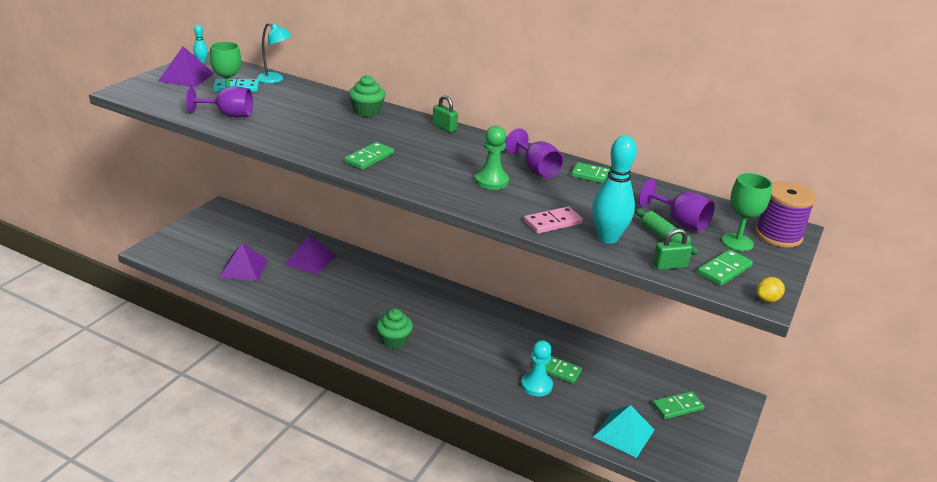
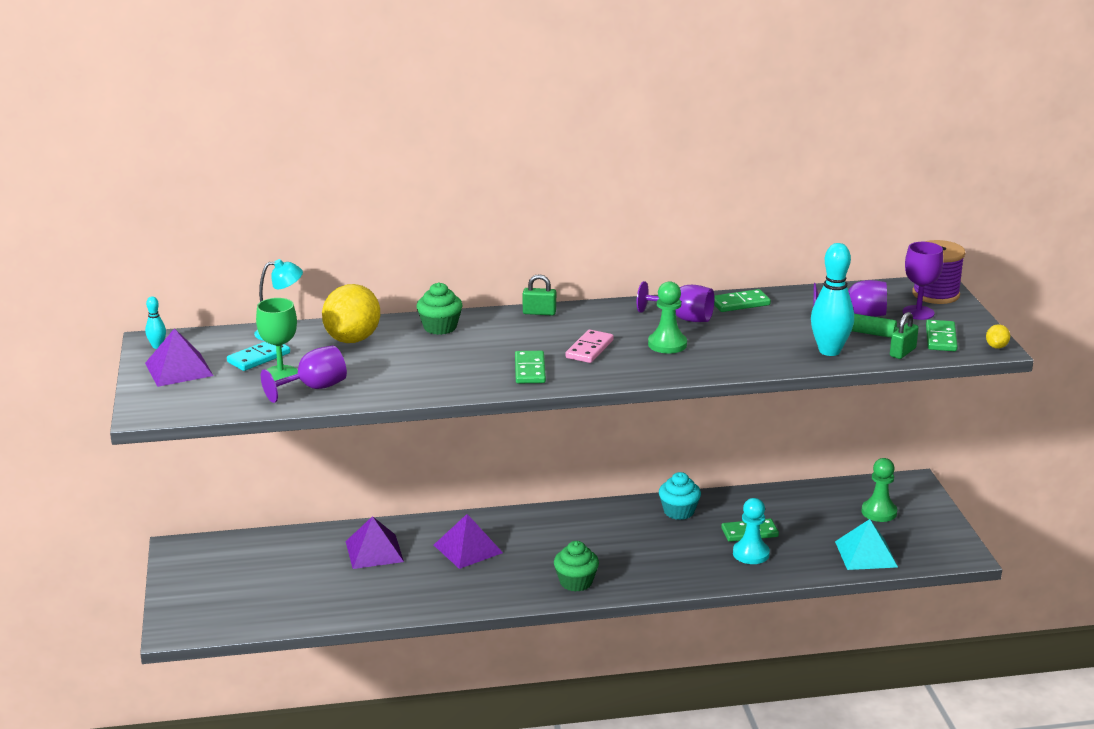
camera: 35 degrees left, 5 degrees down
purple pyramid [219,243,268,281] -> purple pyramid moved to [434,514,503,569]
pink domino [524,206,583,234] -> pink domino moved to [565,329,614,363]
green domino [652,391,705,419] -> green pawn [861,458,897,522]
green goblet [722,173,772,251] -> purple goblet [903,242,943,320]
none -> yellow lemon [322,284,380,343]
none -> turquoise cupcake [659,472,701,520]

